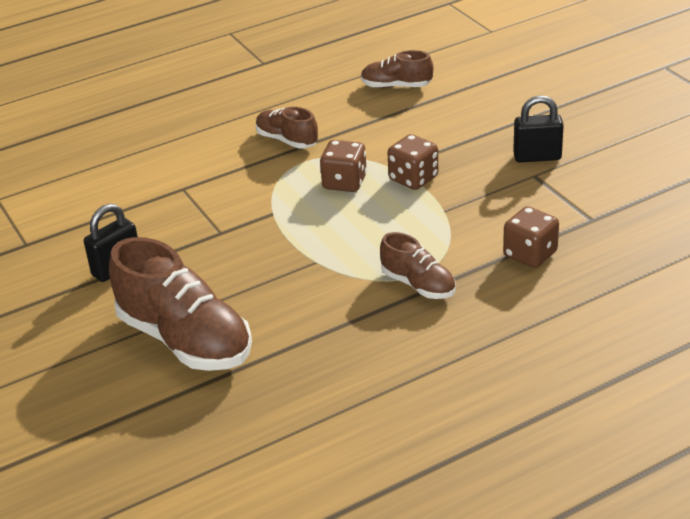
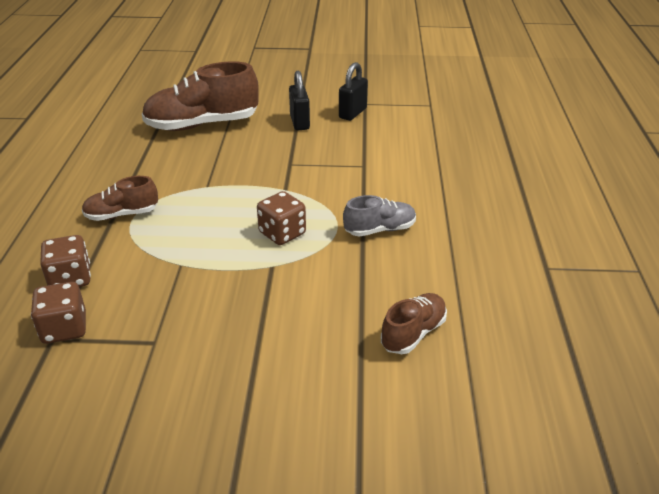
camera: 120 degrees right, 0 degrees up
brown shoe [256,107,318,149] -> grey shoe [343,195,416,237]
brown dice [387,134,438,190] -> brown dice moved to [31,282,86,344]
black padlock [513,95,564,163] -> black padlock moved to [339,62,368,121]

